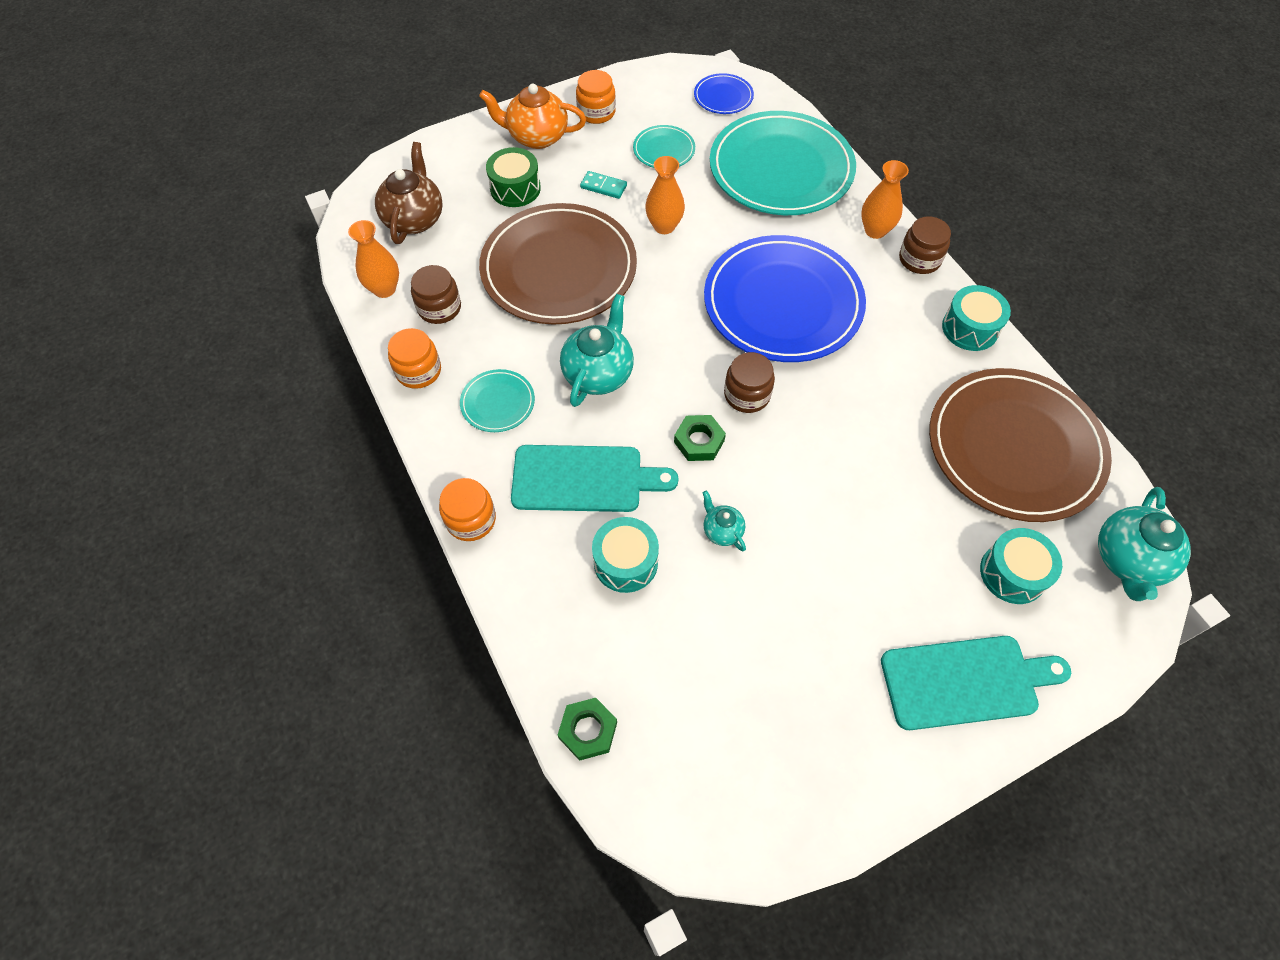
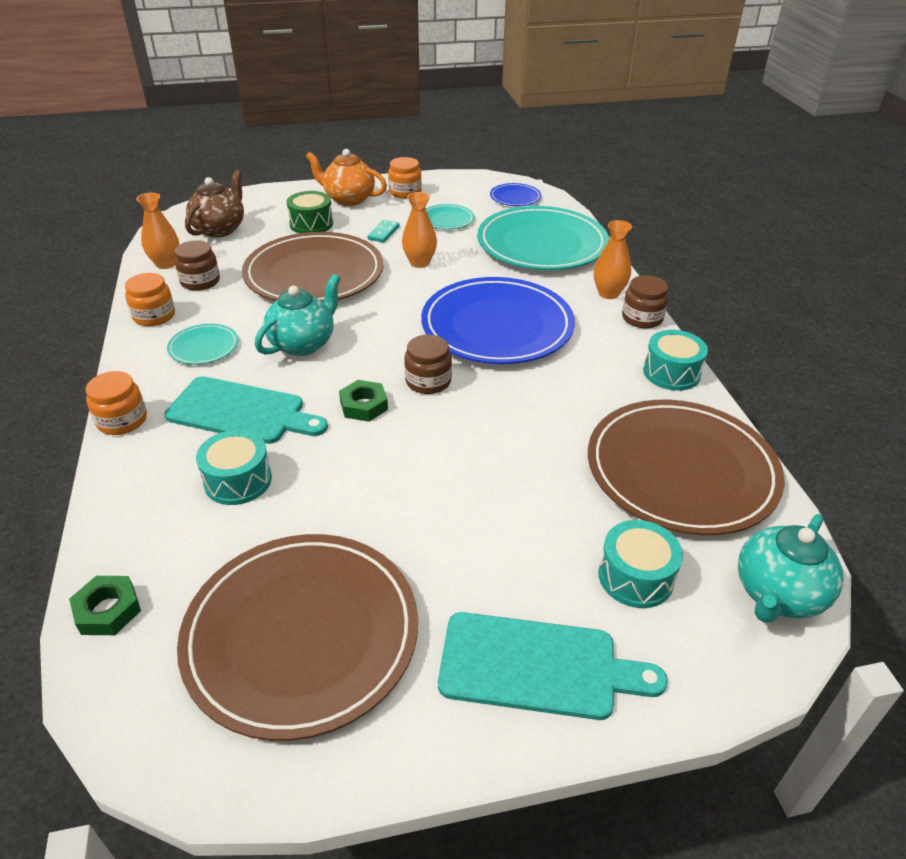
camera: 15 degrees right, 20 degrees down
turquoise domino [580,171,627,199] -> turquoise domino turned 75 degrees clockwise [367,220,400,242]
turquoise teapot [702,491,746,551] -> none
none -> brown plate [177,534,418,741]

